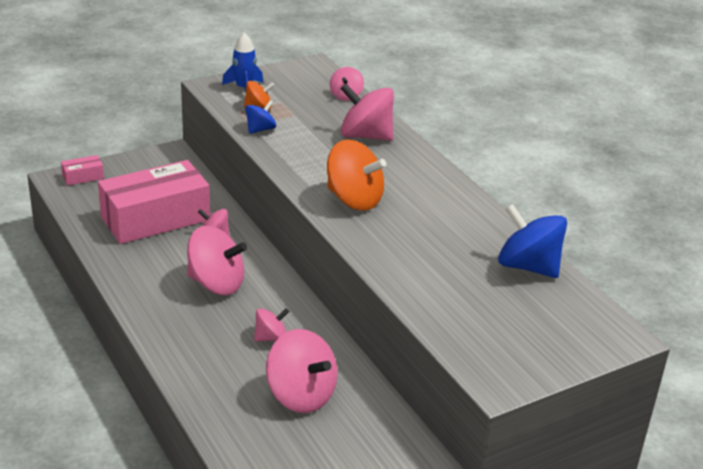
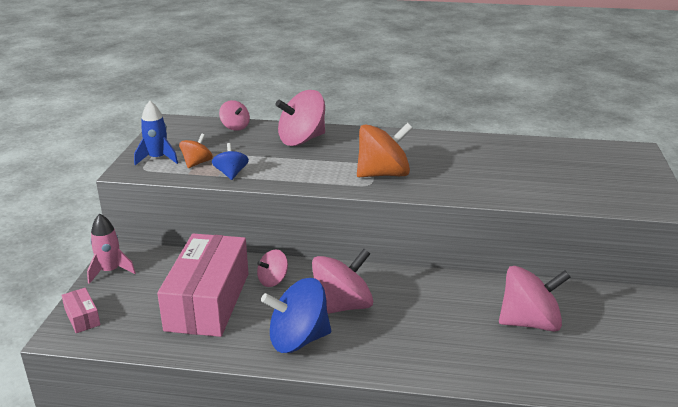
camera: 50 degrees left, 5 degrees down
pink box [61,155,104,186] -> pink box turned 45 degrees counterclockwise [61,288,100,333]
pink spinning top [254,308,289,341] -> none
blue spinning top [498,204,567,278] -> blue spinning top moved to [261,278,331,353]
none -> pink rocket [87,213,136,284]

